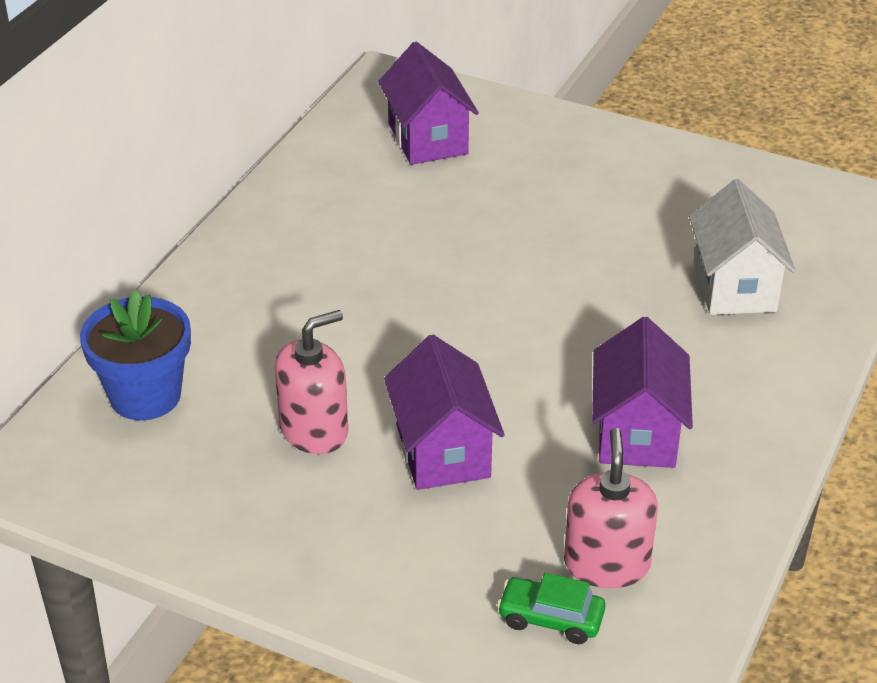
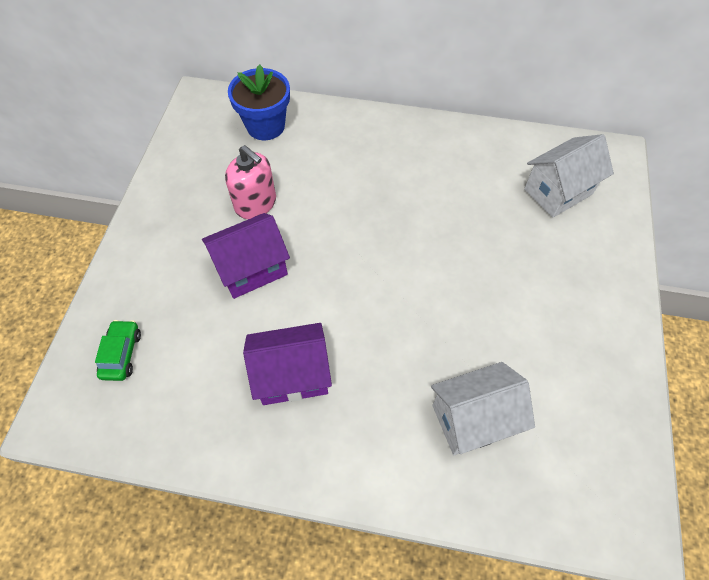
camera: 75 degrees right, 20 degrees up
purple house [378,42,479,165] -> white house [524,134,614,218]
pink soap dispenser [564,428,658,588] -> none

